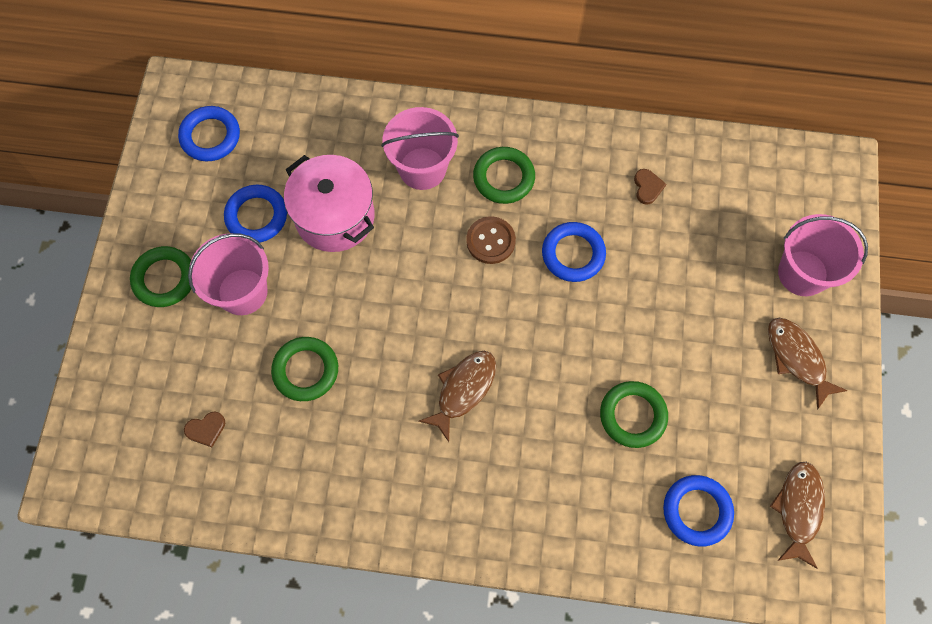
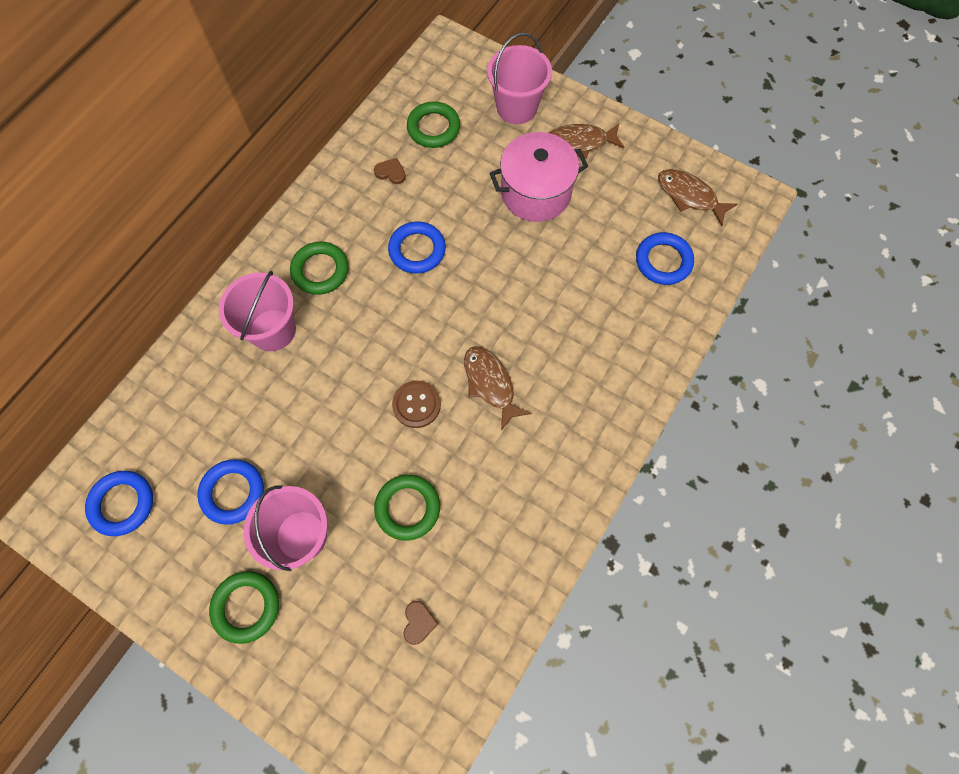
camera: 65 degrees left, 0 degrees up
pink pot [284,155,375,252] -> pink pot moved to [490,132,588,222]
brown button [466,216,516,264] -> brown button moved to [392,381,441,428]
green ring [600,381,668,448] -> green ring moved to [407,101,460,148]

